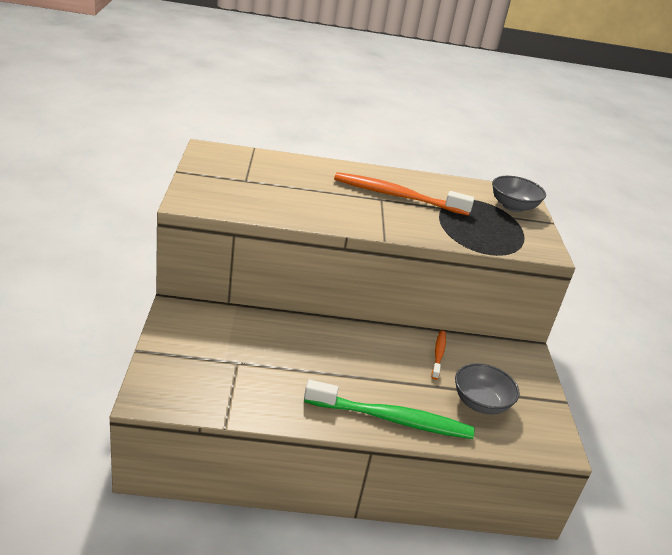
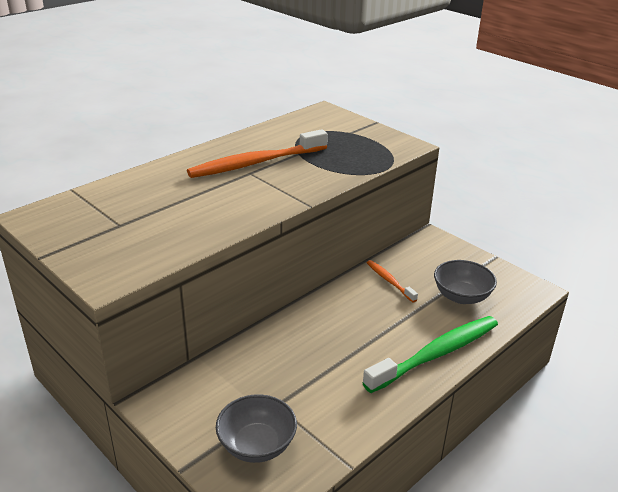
camera: 40 degrees left, 0 degrees up
grey bowl [492,176,546,212] -> grey bowl moved to [216,394,297,463]

